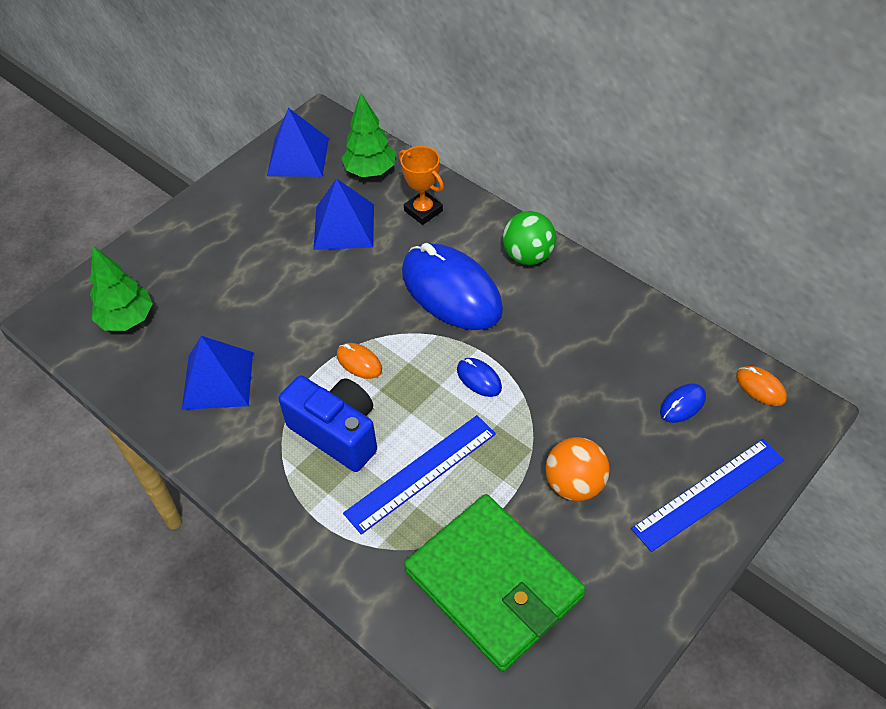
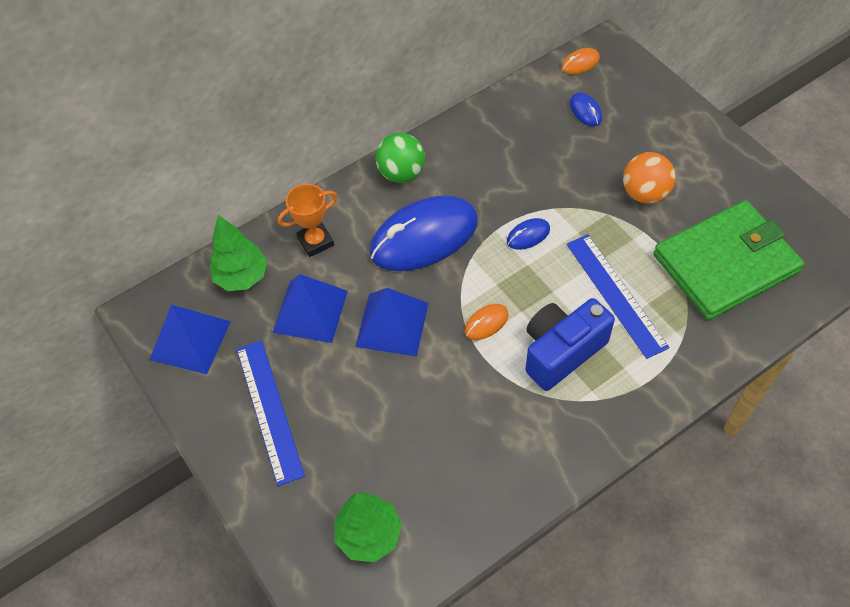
camera: 75 degrees left, 5 degrees up
blue pyramid [182,336,253,410] -> blue pyramid moved to [355,288,429,356]
blue ruler [631,439,784,552] -> blue ruler moved to [237,341,305,486]

